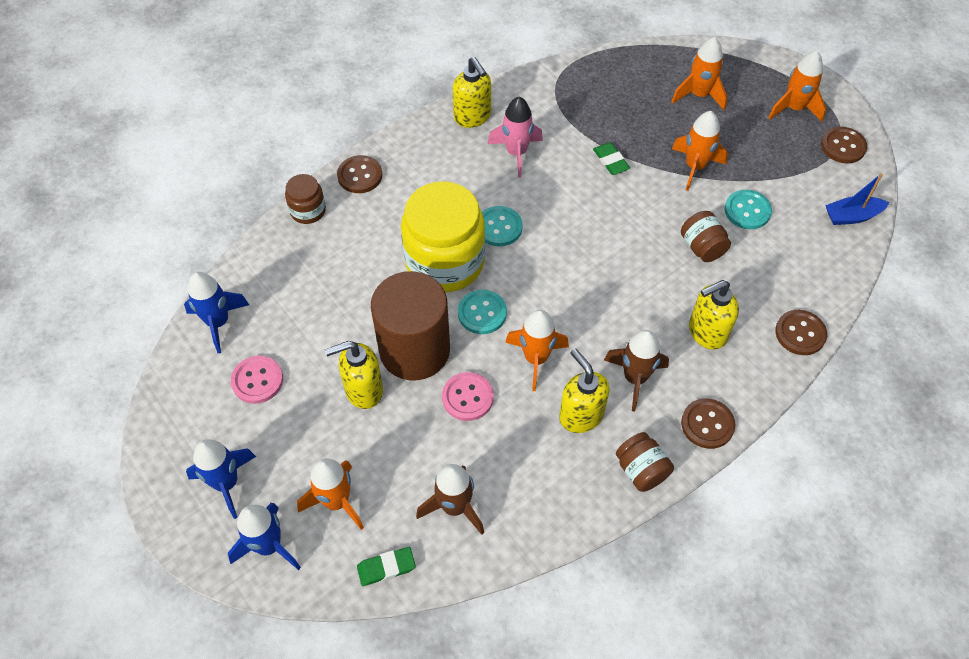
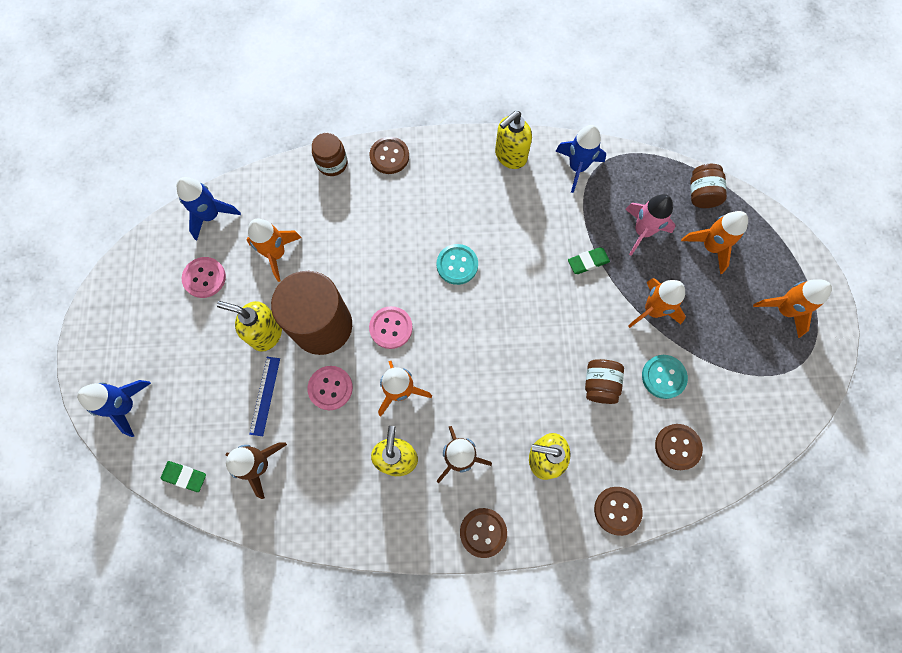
camera: 35 degrees right, 15 degrees up
blue rocket [186,439,256,519] -> blue rocket moved to [556,125,606,193]
orange rocket [297,458,364,530] -> orange rocket moved to [247,219,302,282]
yellow jar [401,181,485,292] -> none
yellow soap dispenser [453,57,491,128] -> yellow soap dispenser turned 45 degrees clockwise [495,111,532,169]
turquoise button [458,290,507,334] -> pink button [369,306,413,349]
pink rocket [488,97,543,178] -> pink rocket moved to [625,194,676,256]
green eraser [593,142,630,175] -> green eraser turned 60 degrees clockwise [568,247,610,274]
brown jar [616,432,674,492] -> brown jar moved to [691,164,727,208]
brown button [821,127,867,164] -> brown button moved to [655,424,703,470]
blue boat [825,173,889,225] -> none
none -> blue ruler [249,357,280,436]

